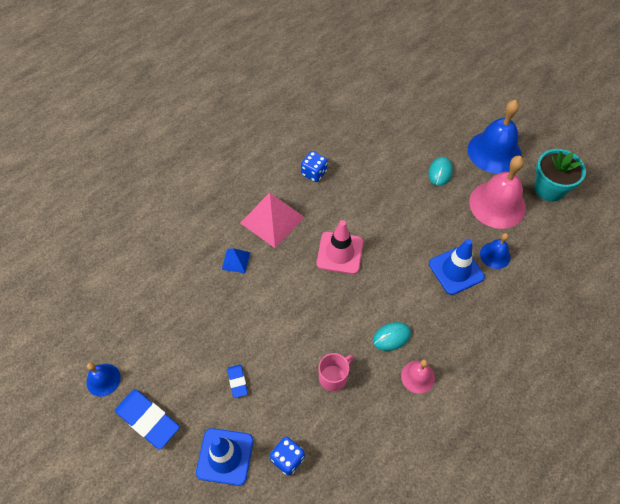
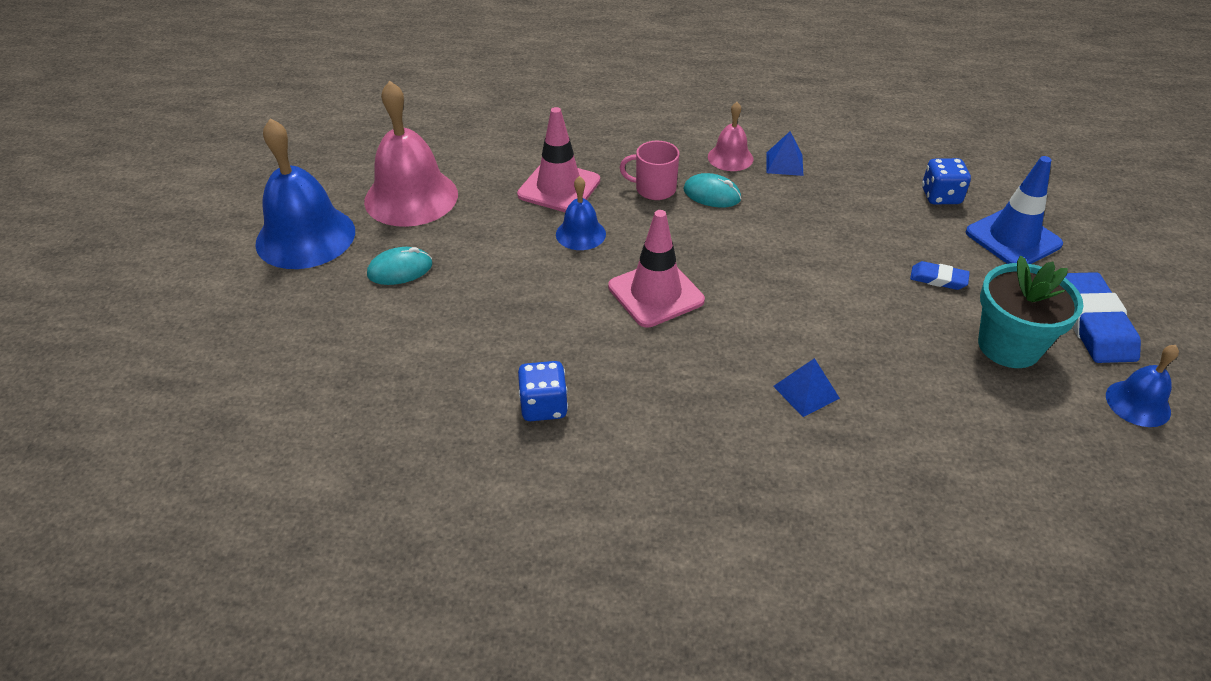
camera: 130 degrees left, 15 degrees down
blue eraser [227,364,248,398] -> blue eraser turned 75 degrees clockwise [910,261,970,290]
pink pyramid [240,193,305,248] -> none
pink mug [318,353,354,391] -> pink mug moved to [619,141,679,200]
blue traffic cone [429,239,485,295] -> pink traffic cone [517,107,600,212]
blue bell [480,233,511,269] -> blue bell moved to [556,176,606,250]
turquoise flower pot [534,149,586,202] -> turquoise flower pot moved to [978,256,1084,368]
none -> blue pyramid [766,131,803,176]

